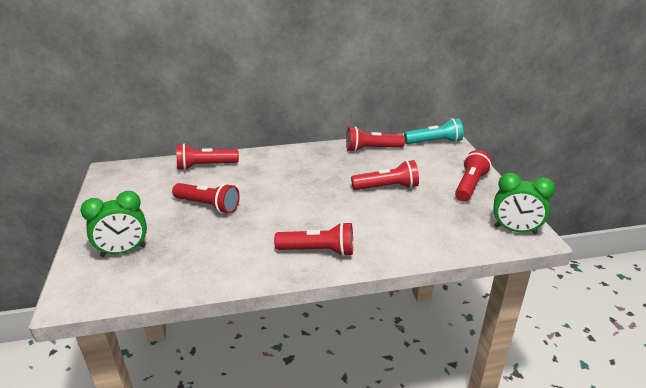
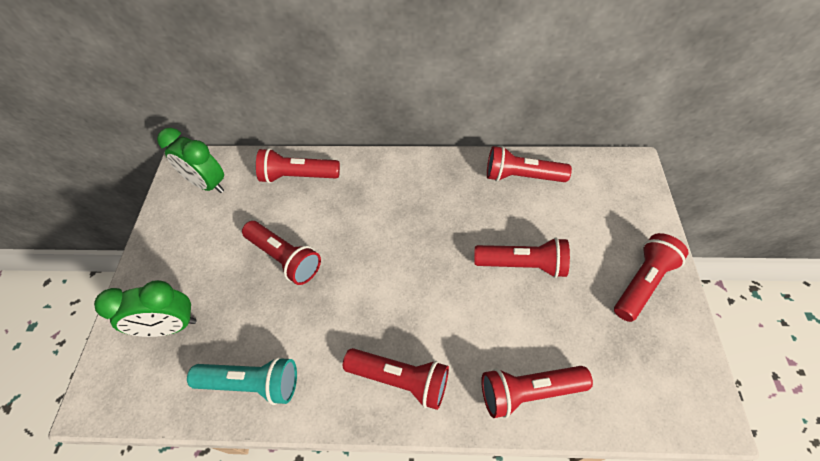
camera: 15 degrees right, 25 degrees up
turquoise flashlight [404,118,463,144] -> turquoise flashlight moved to [187,357,297,405]
green clock [493,173,555,234] -> green clock moved to [157,128,224,193]
none -> red flashlight [481,366,593,418]

